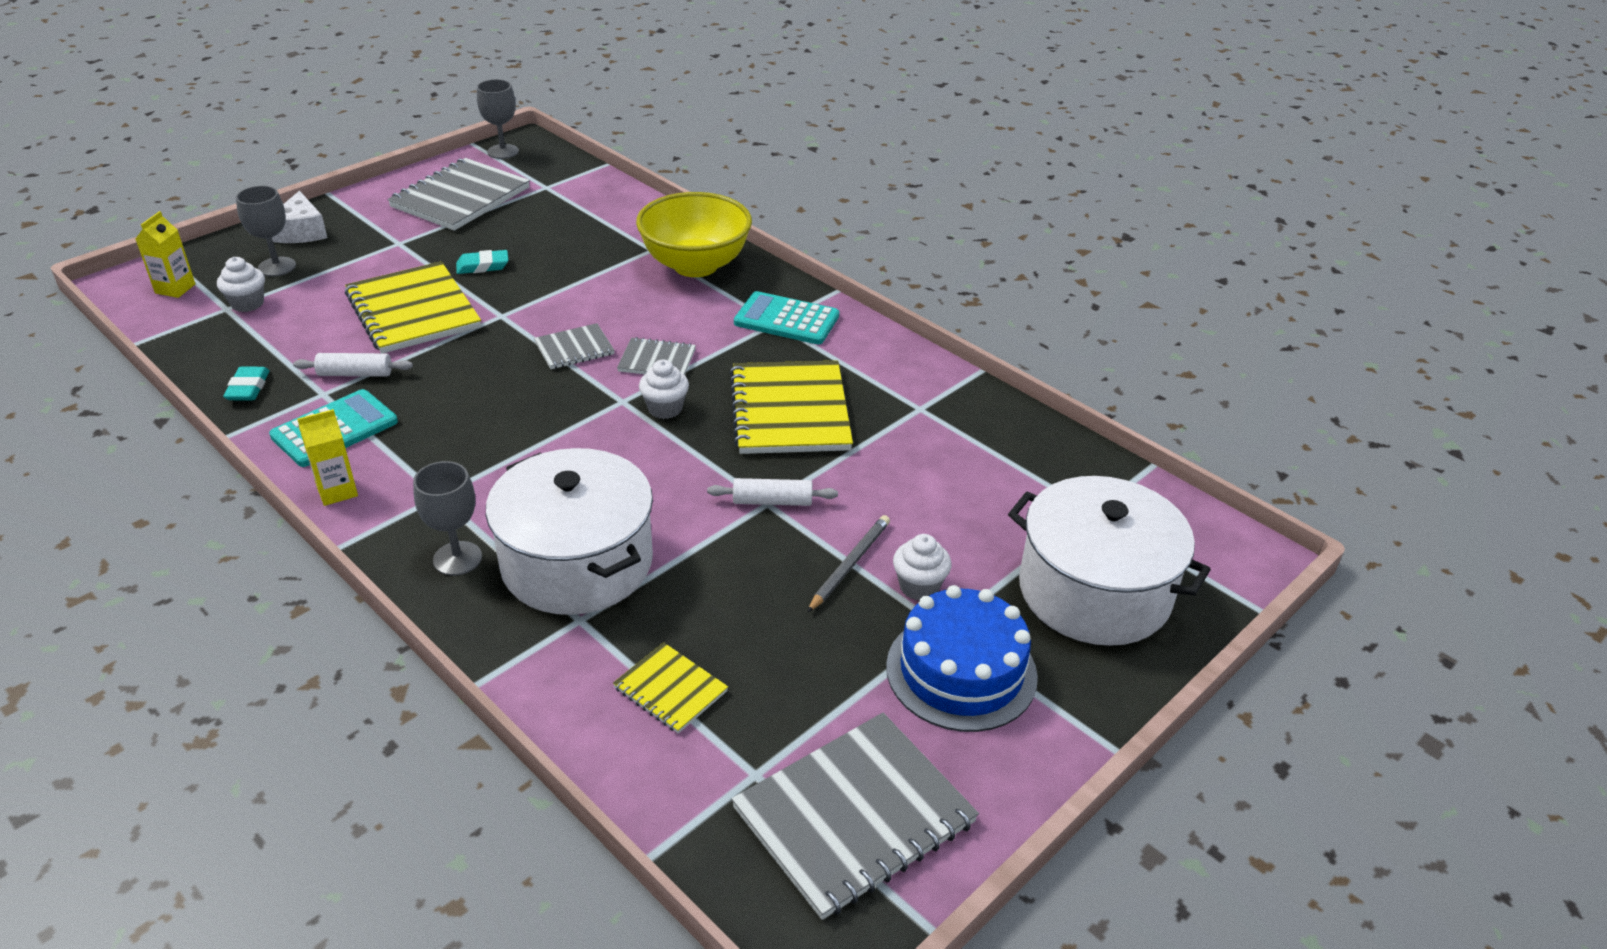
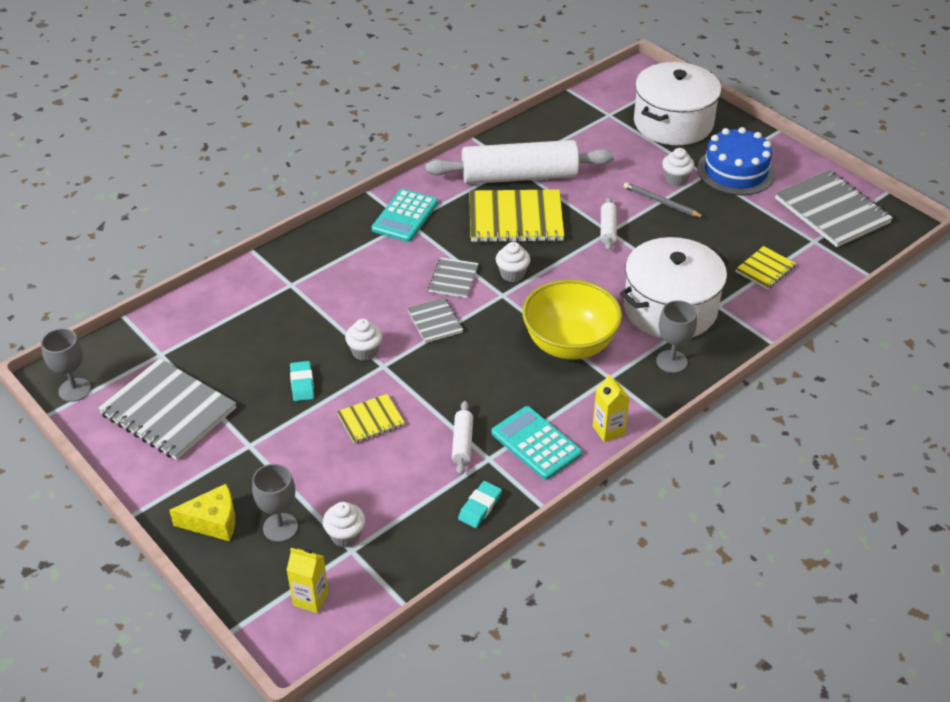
camera: 85 degrees left, 5 degrees up
turquoise eraser [223,367,270,400] -> turquoise eraser turned 60 degrees counterclockwise [458,481,502,528]
white cheese [272,191,327,243] -> yellow cheese [169,484,235,541]
yellow notebook [345,261,481,353] -> yellow notebook [337,394,405,443], size x0.51
yellow bowl [636,192,752,277] -> yellow bowl moved to [522,279,622,360]
none -> white cupcake [345,319,382,361]
none -> white rolling pin [425,140,614,184]

